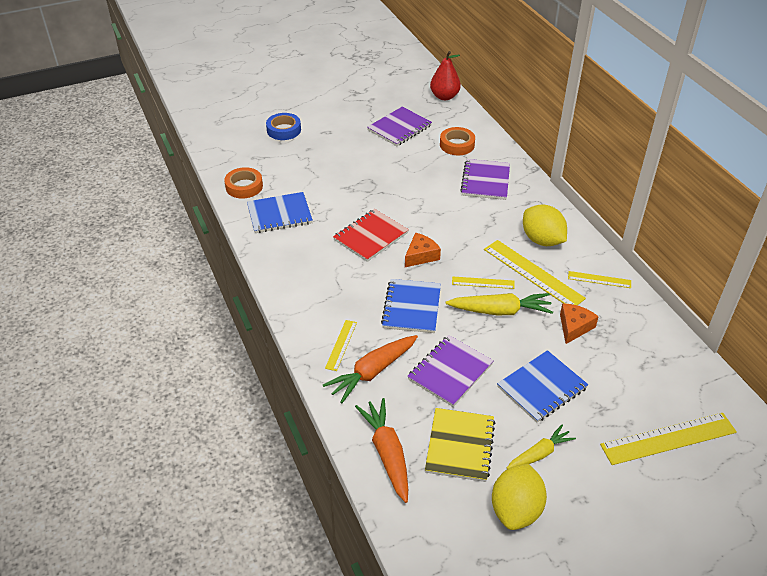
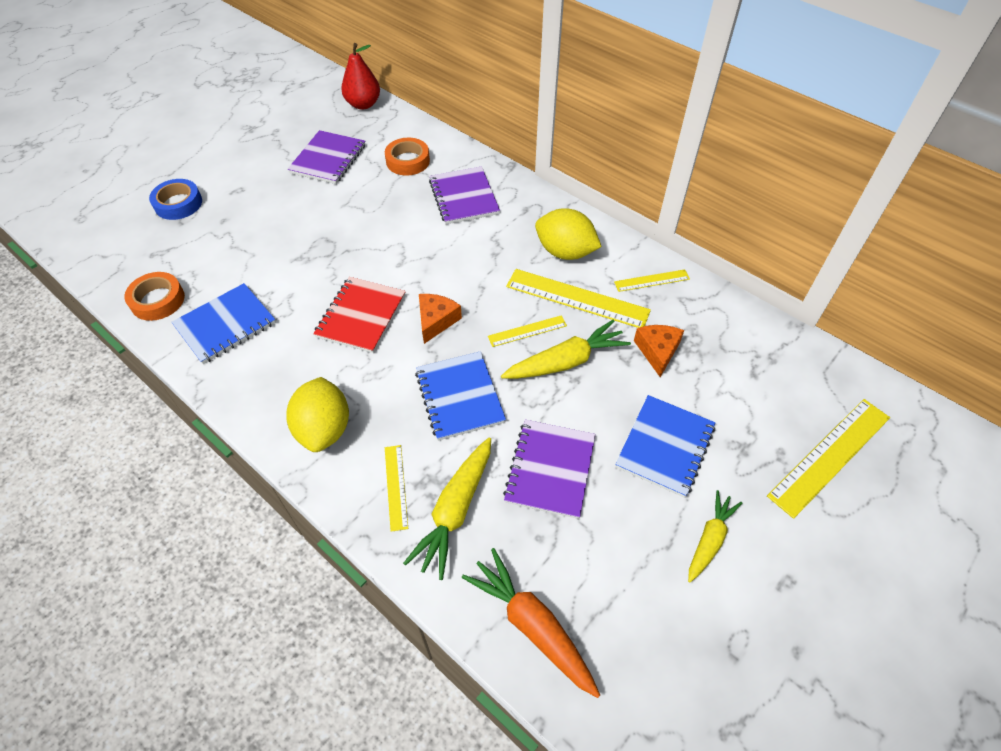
camera: 25 degrees left, 10 degrees up
orange carrot [323,335,418,403] -> yellow carrot [403,437,491,580]
yellow notebook [425,408,495,482] -> none
yellow lemon [492,464,547,530] -> yellow lemon moved to [286,377,349,452]

